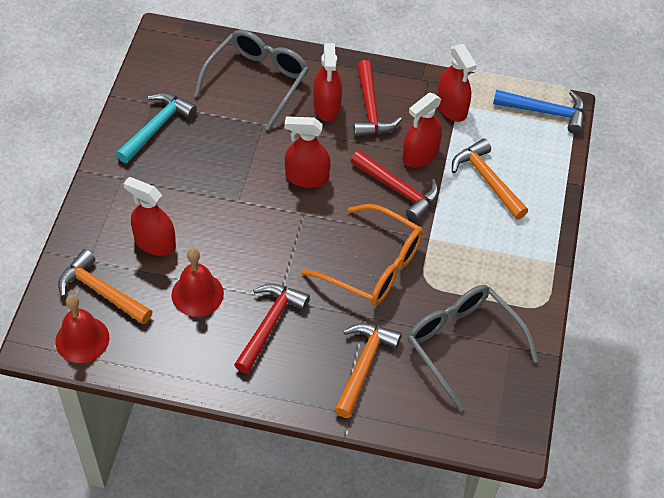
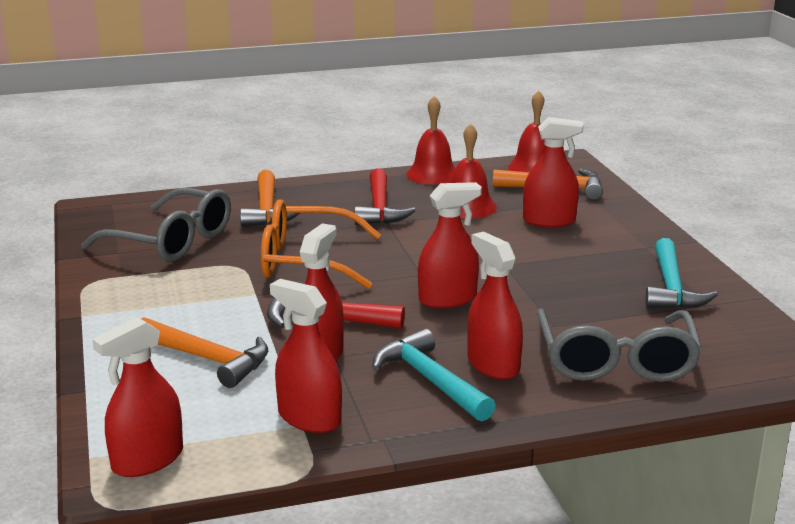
camera: 155 degrees right, 30 degrees down
red hammer [353,60,402,137] -> turquoise hammer [372,329,496,422]
blue hammer [493,90,585,134] -> red spray bottle [92,317,183,477]
none -> red bell [406,96,455,185]

